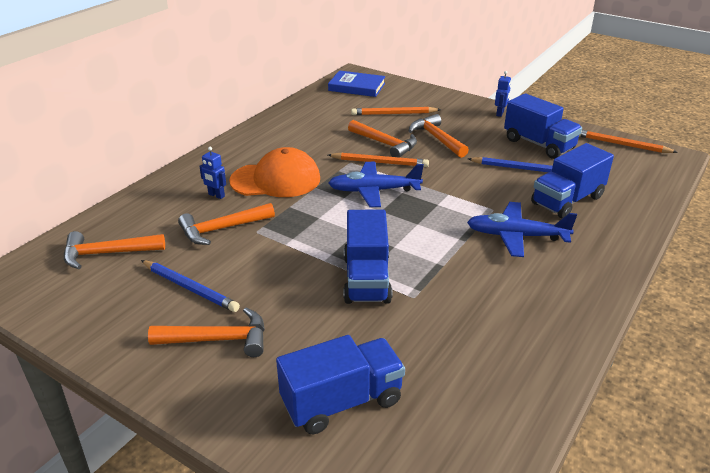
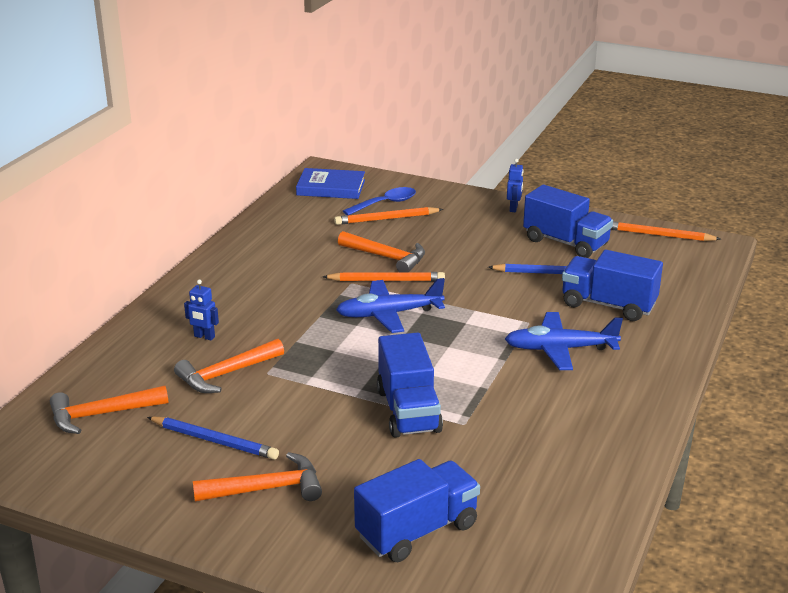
camera: 10 degrees left, 5 degrees down
orange cap [229,147,320,197] -> none
orange hammer [409,114,469,158] -> none
blue truck [531,143,614,219] -> blue truck turned 75 degrees clockwise [562,250,663,321]
none -> blue spoon [343,187,416,216]

